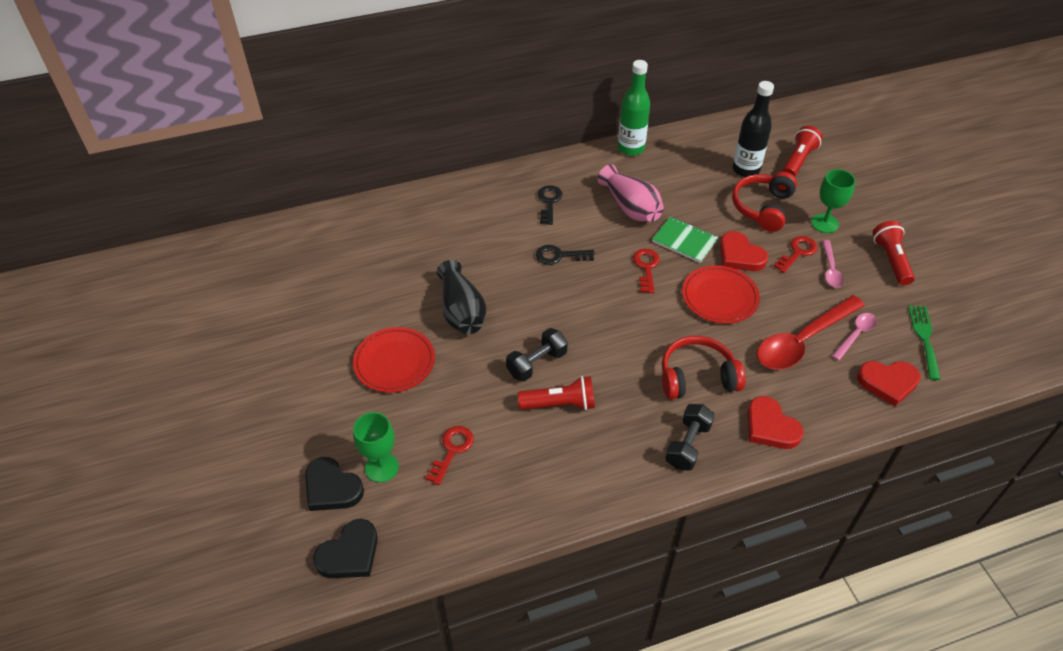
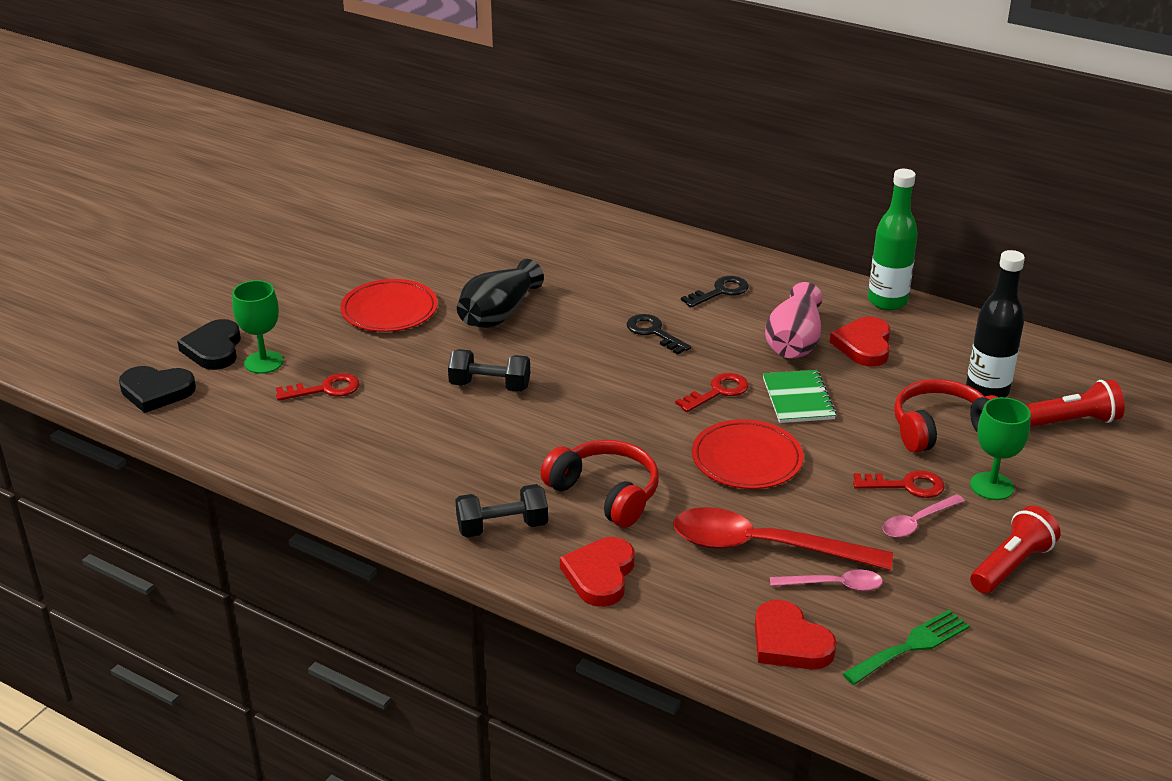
camera: 50 degrees right, 15 degrees down
red flashlight [518,376,595,411] -> none
red heart [720,231,768,271] -> red heart moved to [830,317,890,367]

